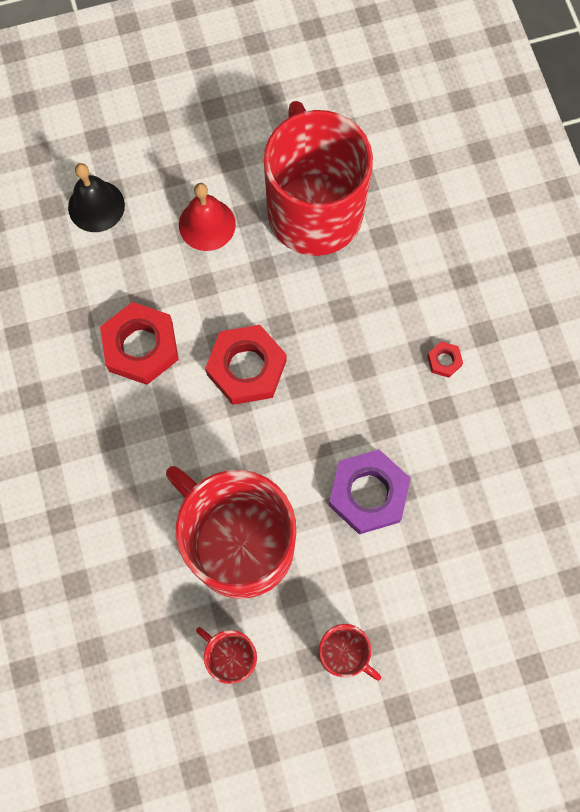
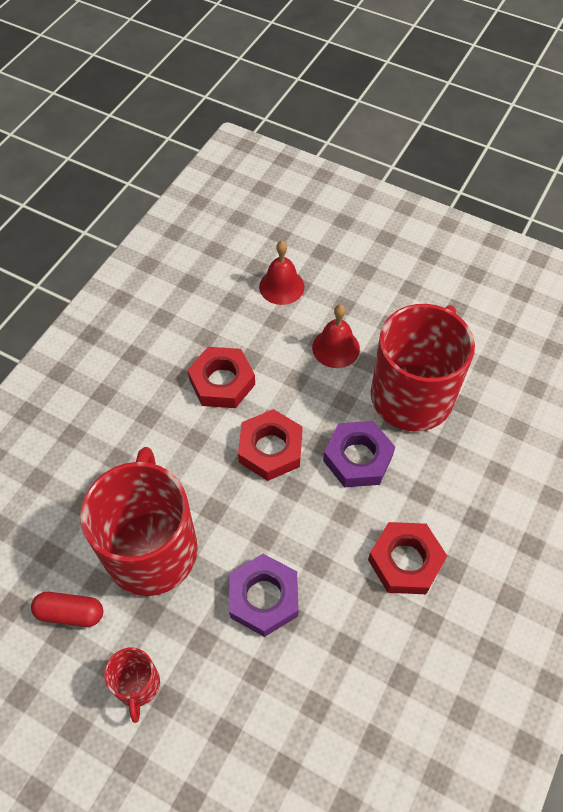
camera: 45 degrees right, 15 degrees down
black bell [68,163,125,232] -> red bell [259,241,305,305]
red mug [196,627,257,684] -> red capsule [31,592,103,627]
red nut [427,341,463,378] -> red nut [368,522,447,594], size x2.25
none -> purple nut [323,421,395,487]

